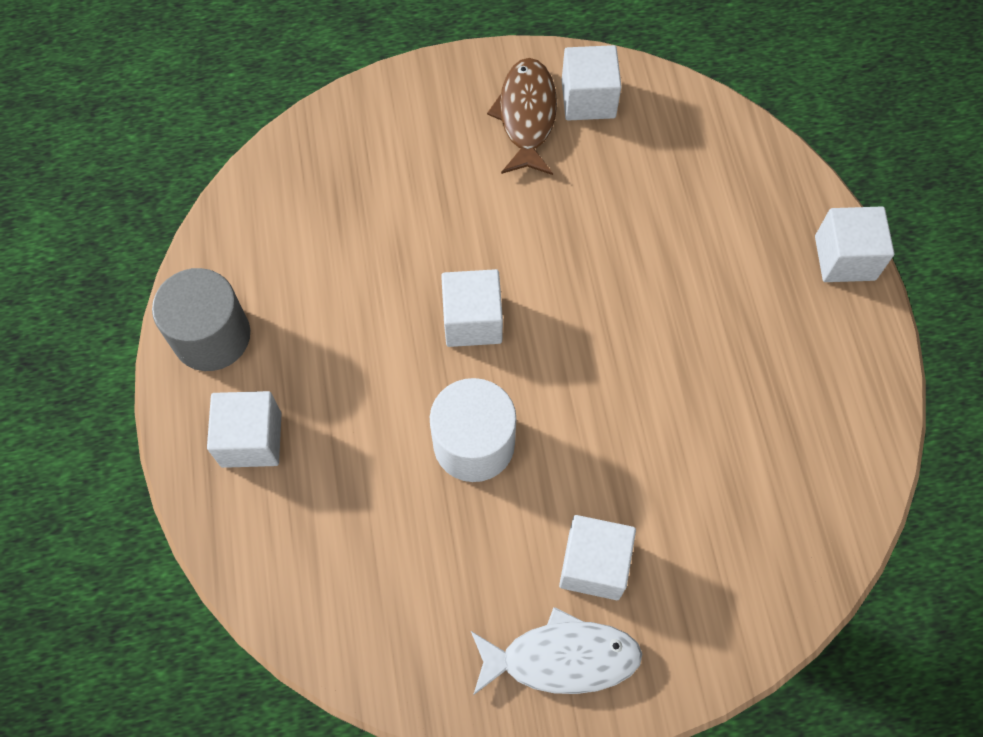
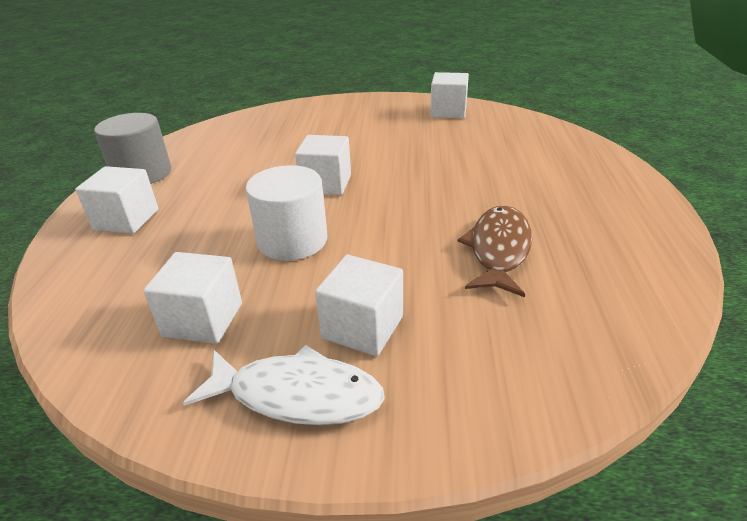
camera: 15 degrees right, 30 degrees down
brown fish [487,58,557,175] -> brown fish moved to [458,206,532,297]
white cube [815,207,894,282] -> white cube moved to [143,252,242,344]

